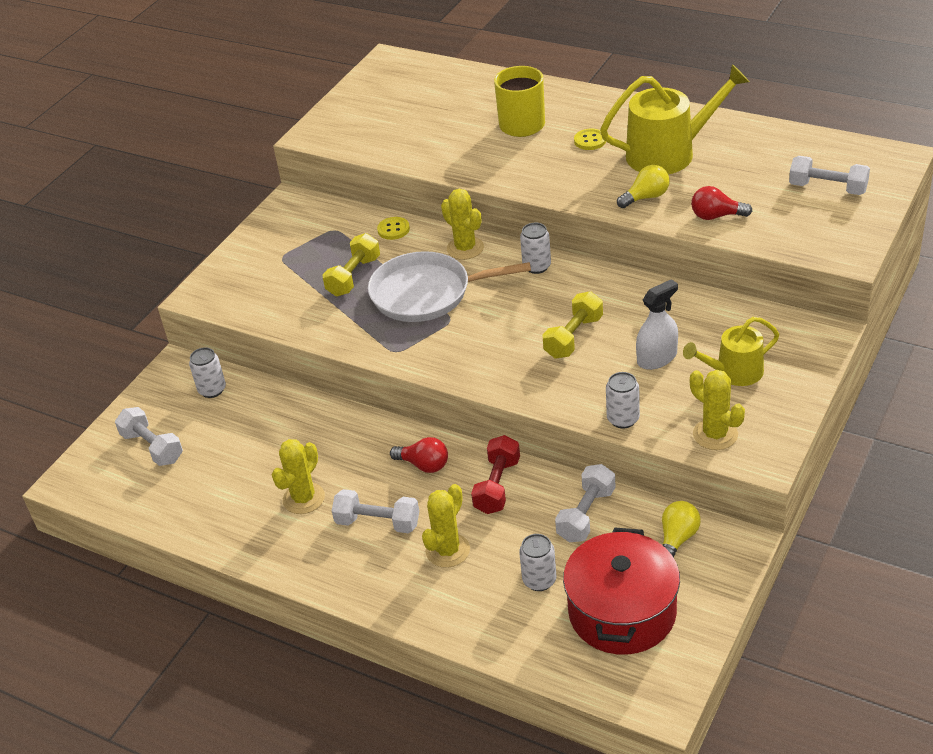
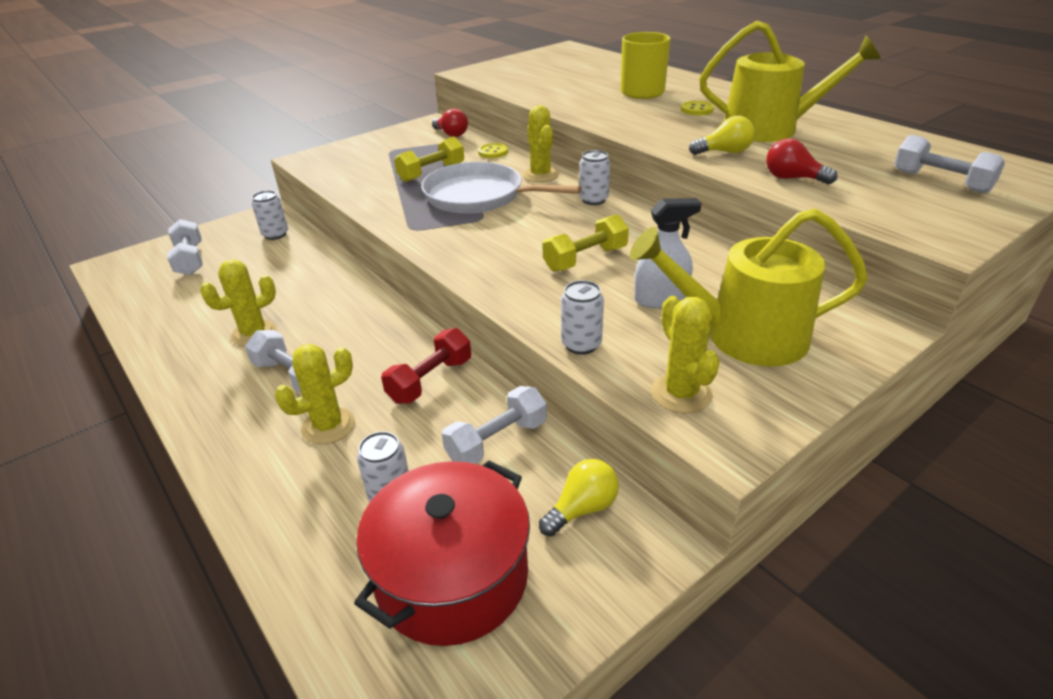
camera: 20 degrees right, 5 degrees down
red light bulb [390,437,448,473] -> red light bulb moved to [432,108,468,137]
yellow watering can [683,317,779,386] -> yellow watering can [630,208,868,367], size x1.65

